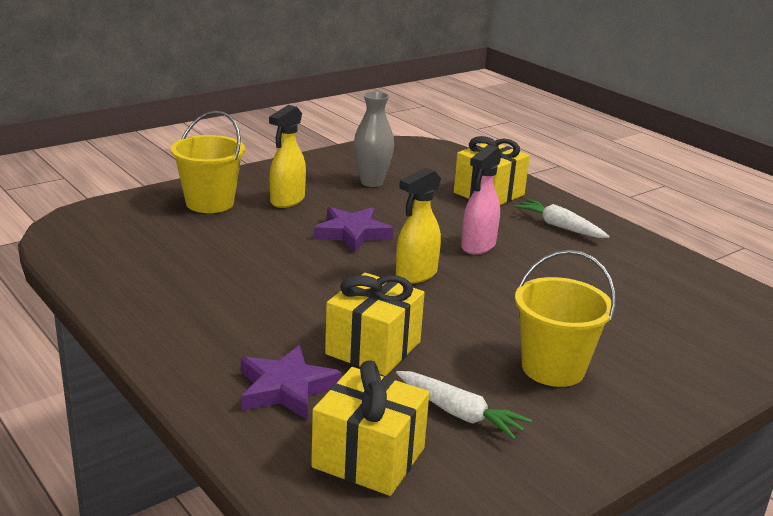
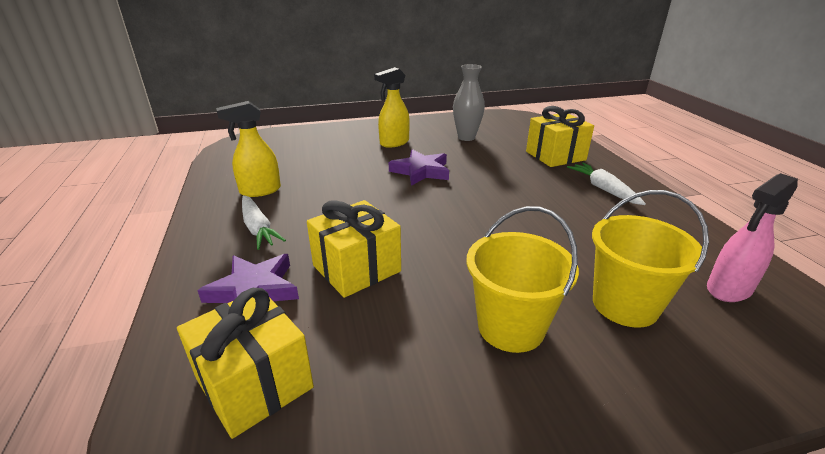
camera: 25 degrees right, 5 degrees up
yellow bucket [170,111,245,213] -> yellow bucket moved to [592,190,709,328]
yellow spray bottle [396,167,441,284] -> yellow spray bottle moved to [216,101,281,197]
white carrot [396,371,532,440] -> white carrot moved to [242,195,286,250]
pink spray bottle [461,145,502,255] -> pink spray bottle moved to [707,173,798,302]

